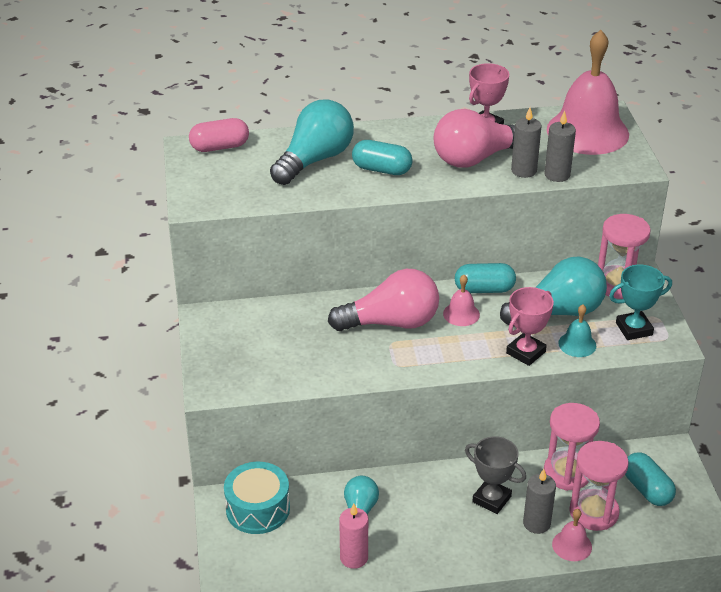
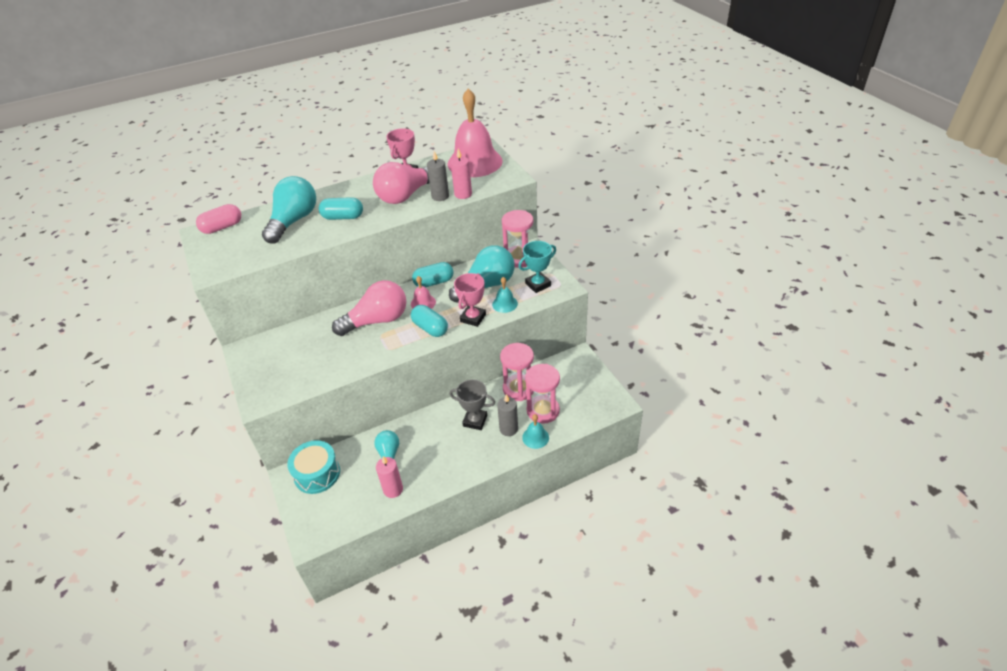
camera: 15 degrees left, 5 degrees up
grey candle [544,111,576,182] -> pink candle [451,148,472,199]
pink bell [552,509,592,561] -> turquoise bell [522,414,549,449]
turquoise capsule [625,452,676,506] -> turquoise capsule moved to [411,305,448,337]

